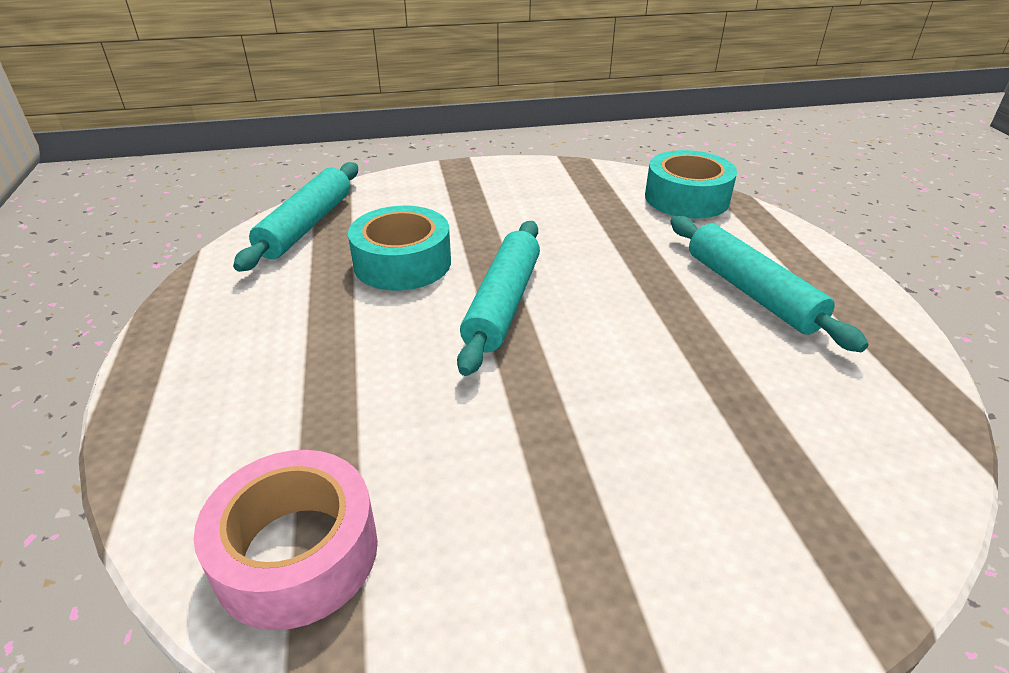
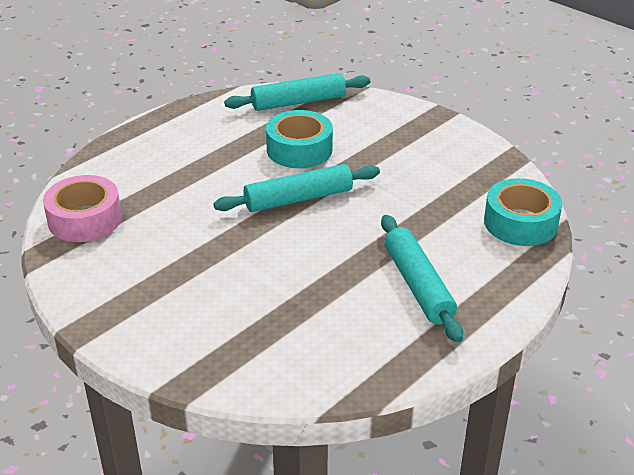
camera: 55 degrees right, 0 degrees up
turquoise rolling pin [670,216,868,352] -> turquoise rolling pin turned 45 degrees counterclockwise [381,215,463,343]

